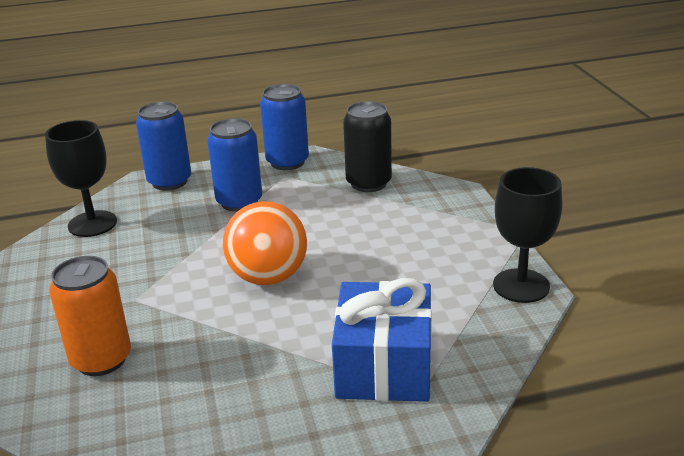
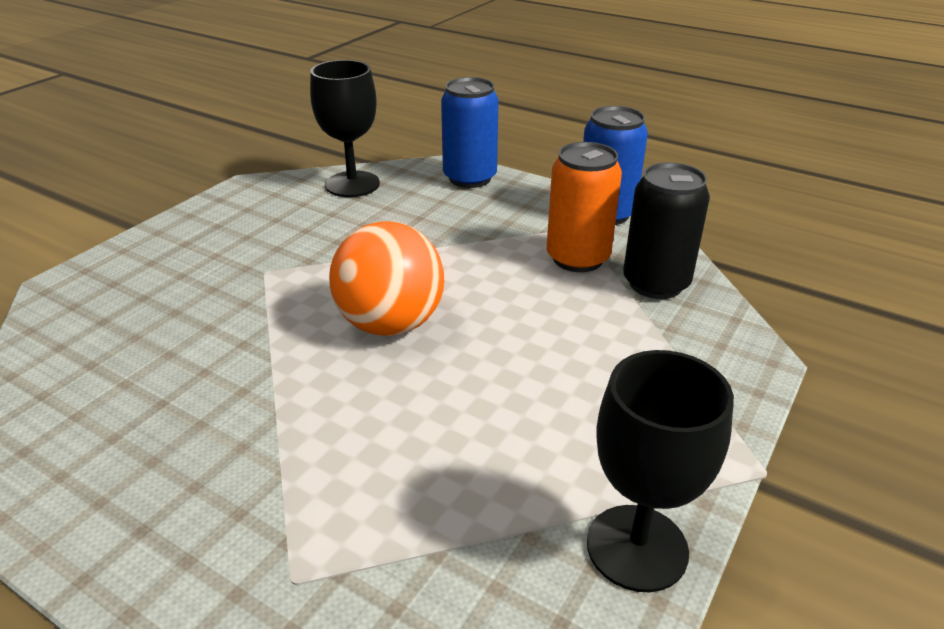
camera: 45 degrees right, 5 degrees up
orange can [49,256,131,376] -> orange can moved to [546,142,622,272]
blue can [207,118,262,212] -> none
blue gift [332,278,432,402] -> none

